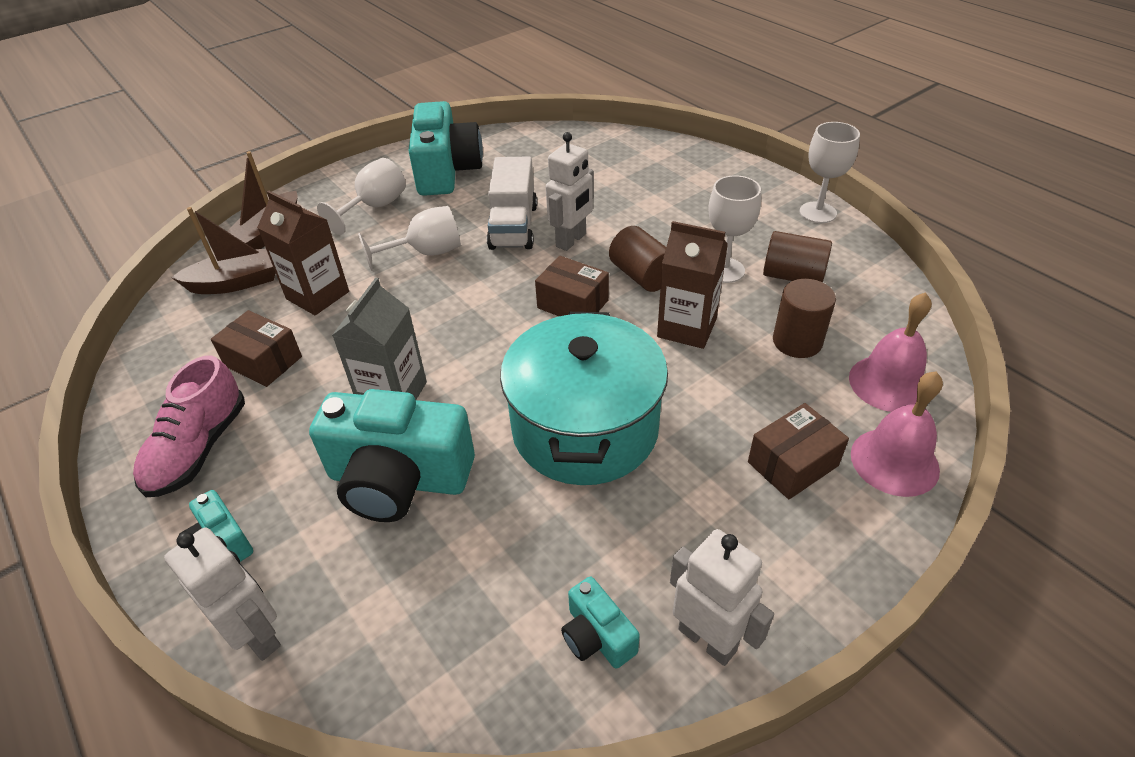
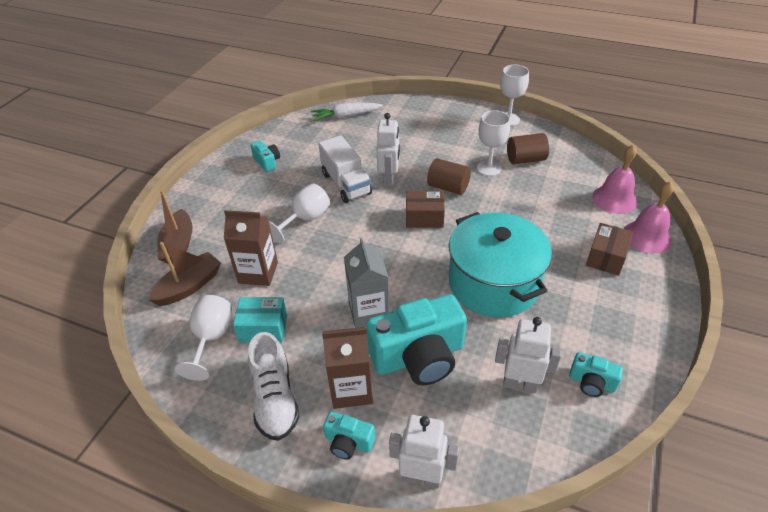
camera: 30 degrees left, 0 degrees up
pink shoe [133,355,245,497] -> white shoe [248,332,300,441]
brown box [211,310,302,387] -> turquoise box [233,297,287,342]
white goblet [317,158,406,235] -> white goblet moved to [175,295,232,381]
turquoise camera [408,101,483,196] -> turquoise camera [250,140,280,172], size x0.47
brown carton [657,221,728,349] -> brown carton moved to [322,327,373,409]
white robot [670,529,774,666] -> white robot moved to [495,317,561,393]
brown cylinder [773,279,836,358] -> none
none -> white carrot [311,103,383,121]

